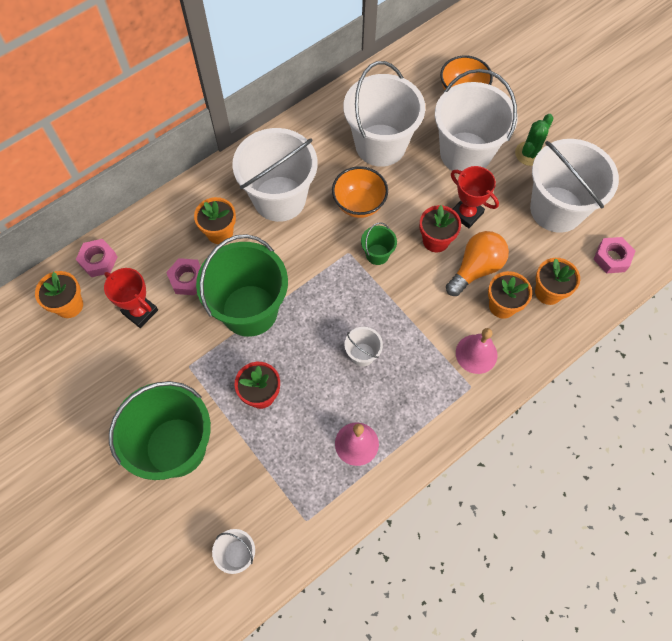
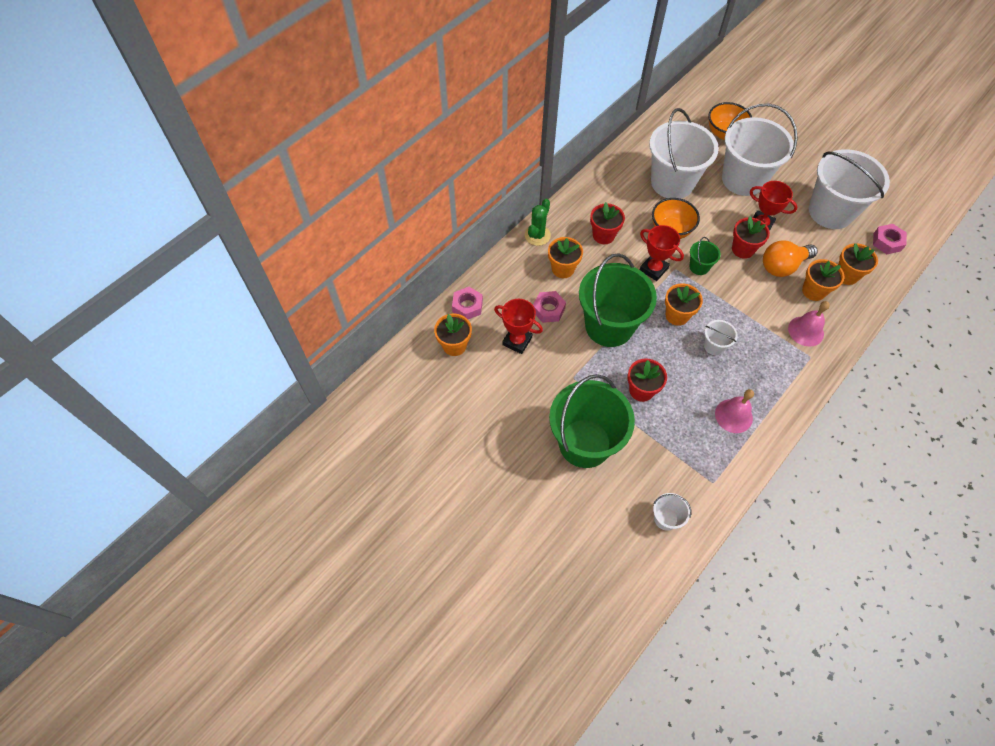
camera: 10 degrees left, 5 degrees down
white bucket [232,128,318,222] -> red flower pot [590,202,625,244]
orange light bulb [446,231,509,296] -> orange light bulb turned 150 degrees counterclockwise [763,240,818,277]
green cactus [515,114,554,166] -> green cactus moved to [525,199,551,246]
none -> red trophy [640,225,684,281]
none -> orange flower pot [665,283,703,326]

